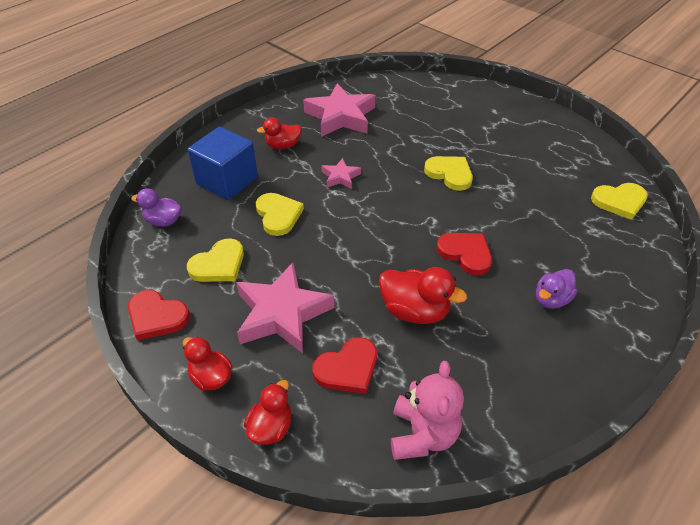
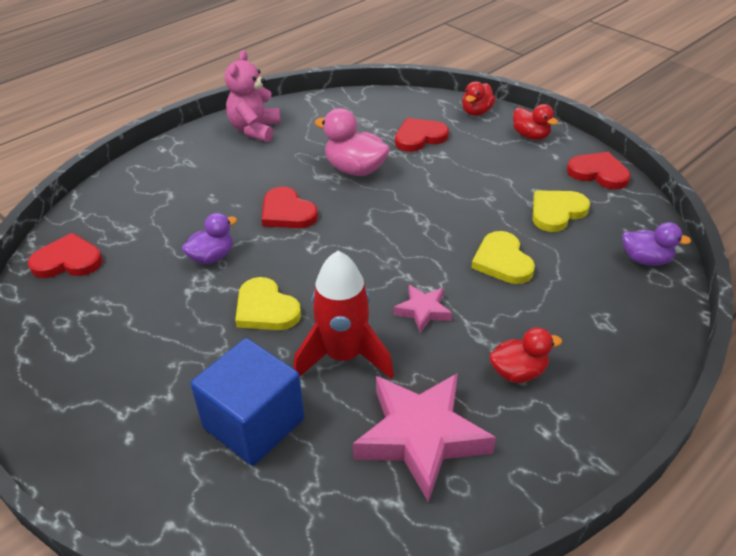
camera: 175 degrees left, 5 degrees down
blue cube [188,127,258,200] -> blue cube moved to [190,338,304,466]
pink star [236,262,334,354] -> none
red duck [379,267,467,324] -> pink duck [315,108,390,176]
pink teddy bear [391,361,464,460] -> pink teddy bear moved to [225,50,281,142]
purple duck [536,269,577,309] -> purple duck moved to [182,213,237,264]
yellow heart [591,183,648,220] -> red heart [28,233,102,278]
none -> red rocket [294,251,394,379]

